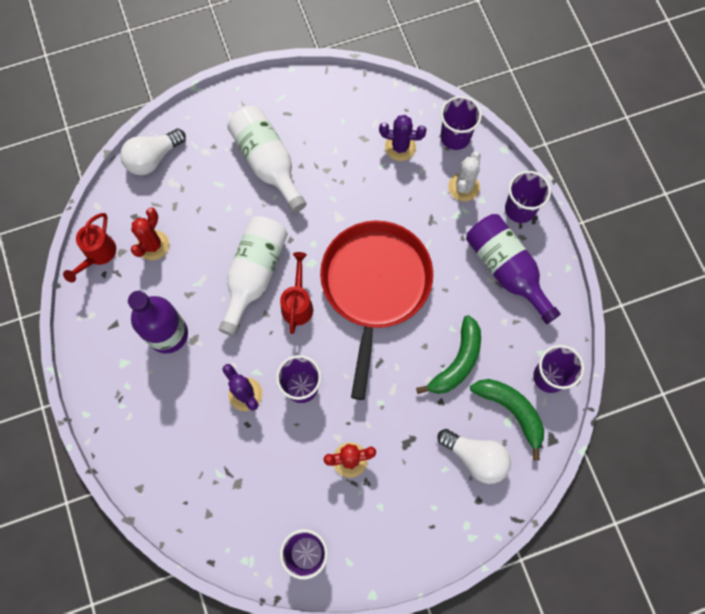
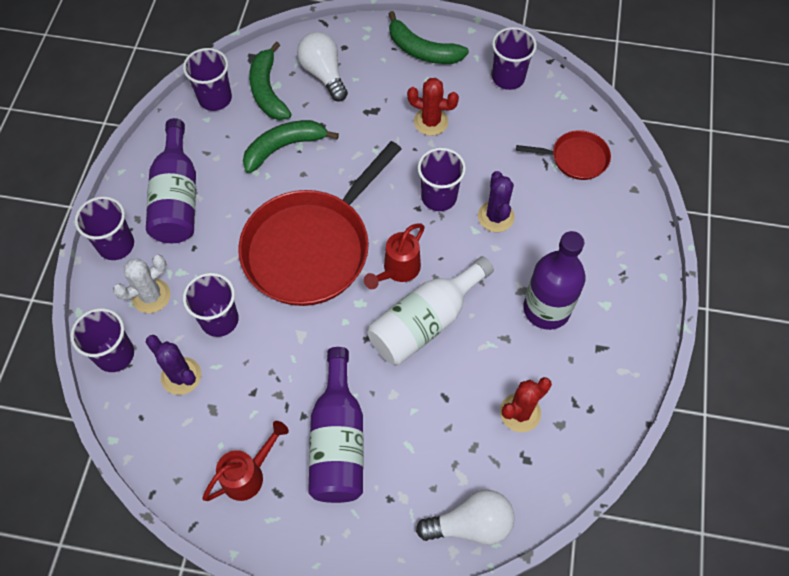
camera: 150 degrees left, 10 degrees down
red watering can [63,213,116,283] -> red watering can moved to [203,421,289,501]
white bottle [227,106,307,213] -> purple bottle [308,347,363,503]
none -> purple cup [183,273,239,337]
none -> green banana [389,11,469,64]
none -> red pan [516,130,611,180]

